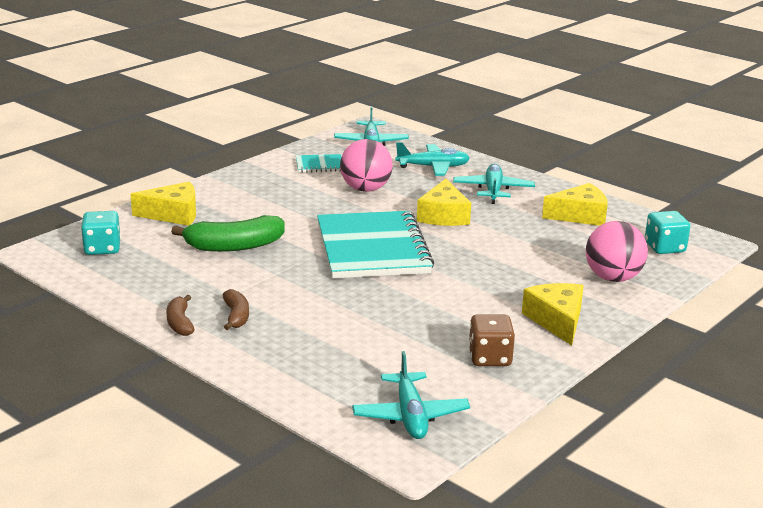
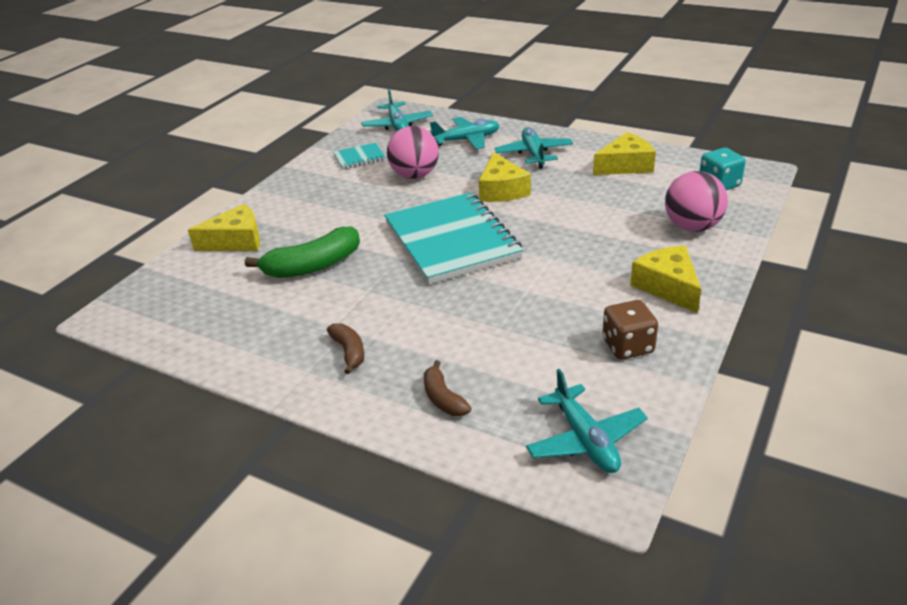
camera: 10 degrees left, 10 degrees up
turquoise dice [81,211,121,255] -> none
brown banana [166,295,195,336] -> brown banana moved to [424,360,471,416]

